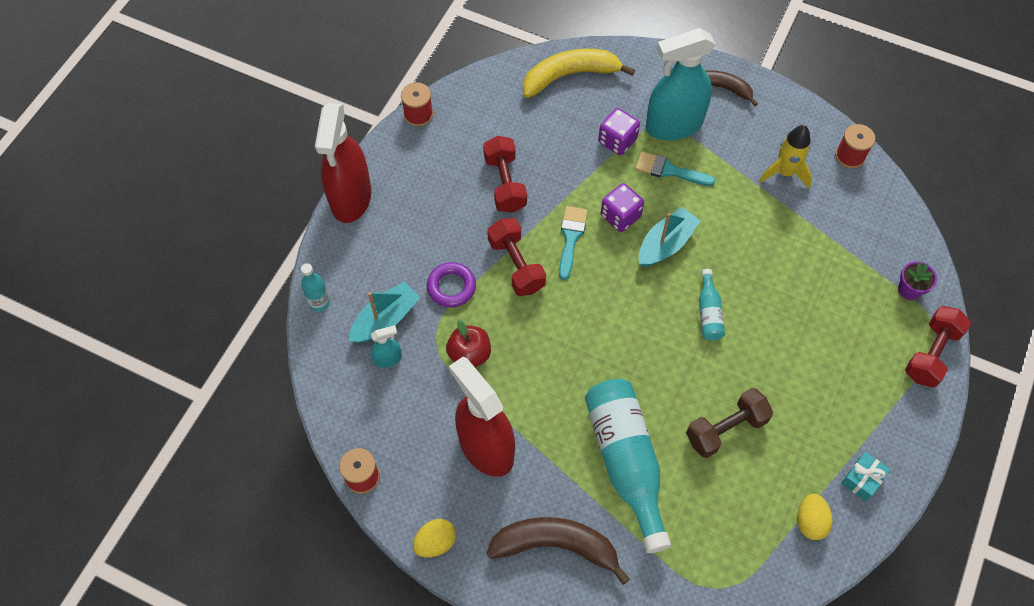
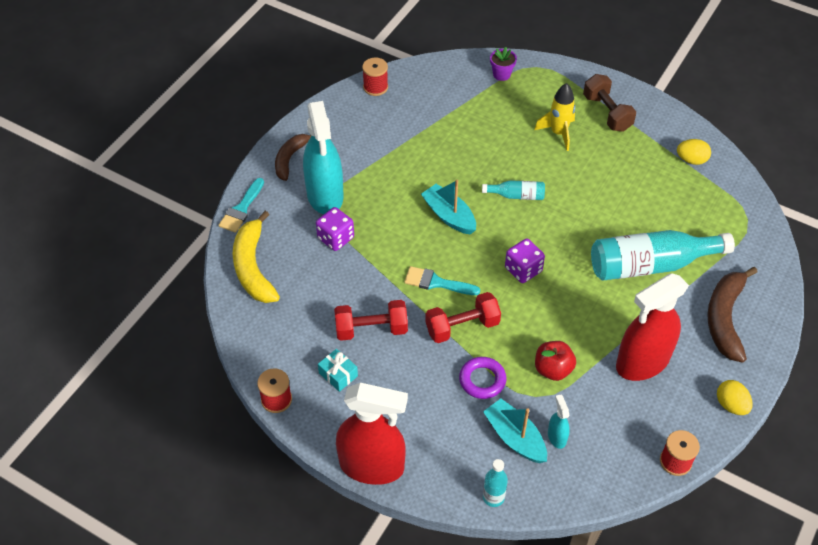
camera: 85 degrees left, 10 degrees down
purple dice [601,183,644,232] -> purple dice moved to [505,239,545,283]
turquoise brush [635,152,715,186] -> turquoise brush moved to [219,178,264,233]
brown dumbbell [686,388,773,458] -> brown dumbbell moved to [583,74,636,132]
yellow rocket [759,125,812,188] -> yellow rocket moved to [534,83,575,151]
turquoise gift [841,452,890,501] -> turquoise gift moved to [318,349,358,392]
red dumbbell [905,306,971,387] -> none

